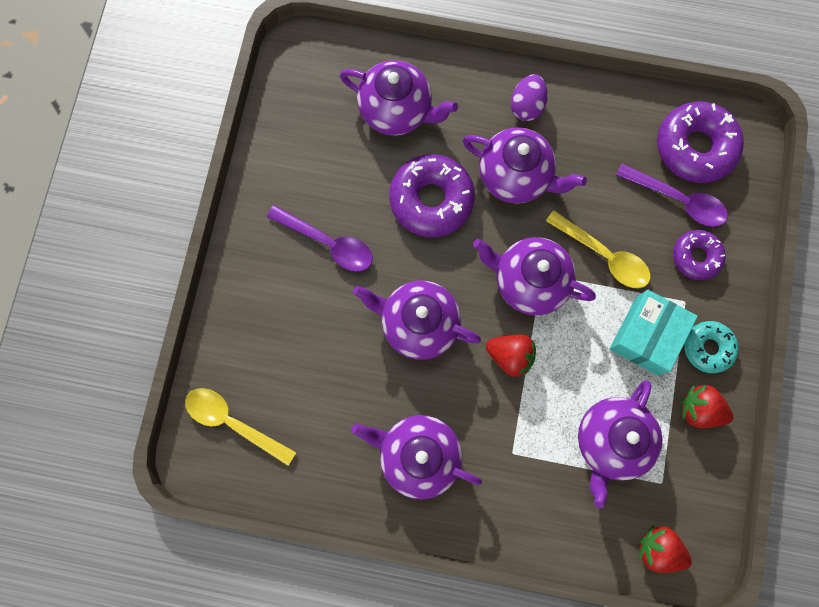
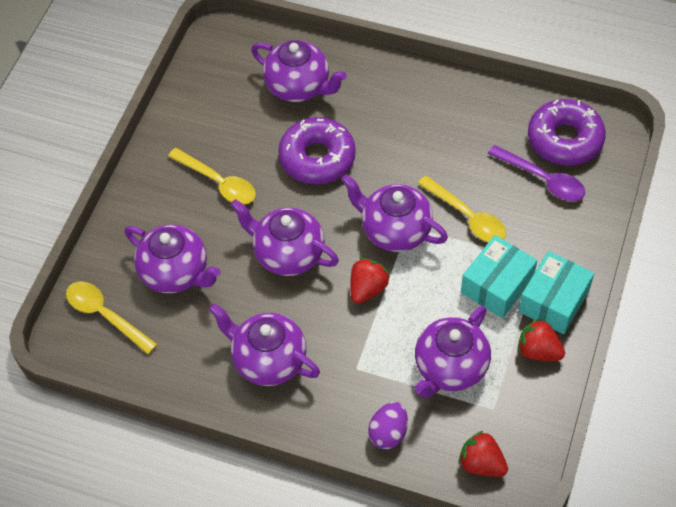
camera: 10 degrees right, 20 degrees down
purple spoon [267,205,373,272] -> yellow spoon [168,148,256,205]
purple teapot [463,127,587,204] -> purple teapot moved to [125,225,221,293]
red strawberry [486,335,536,378] -> red strawberry turned 90 degrees counterclockwise [350,258,390,304]
purple egg [511,74,548,121] -> purple egg moved to [368,402,408,449]
purple donut [673,230,726,280] -> none
turquoise donut [684,321,739,373] -> turquoise box [518,251,594,334]

